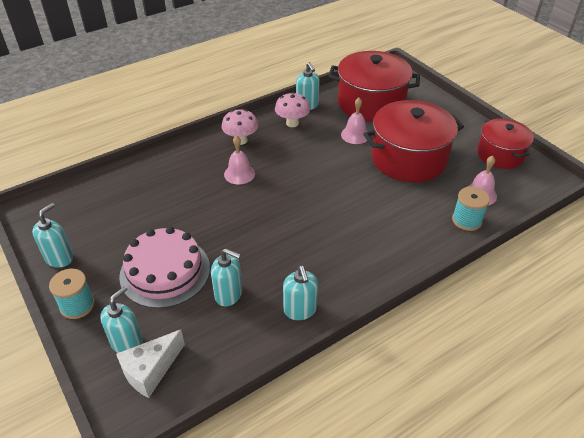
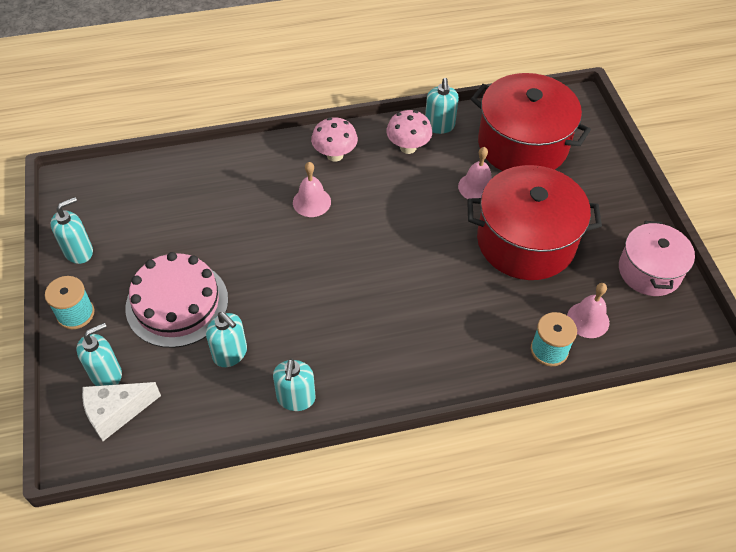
camera: 20 degrees right, 10 degrees up
red pot [477,119,534,169] -> pink pot [619,221,695,296]

